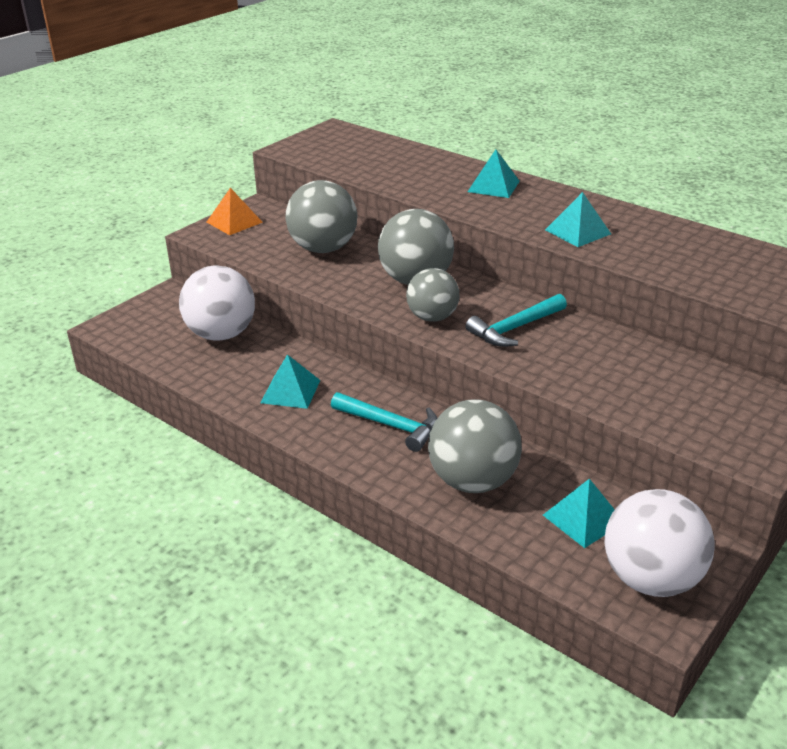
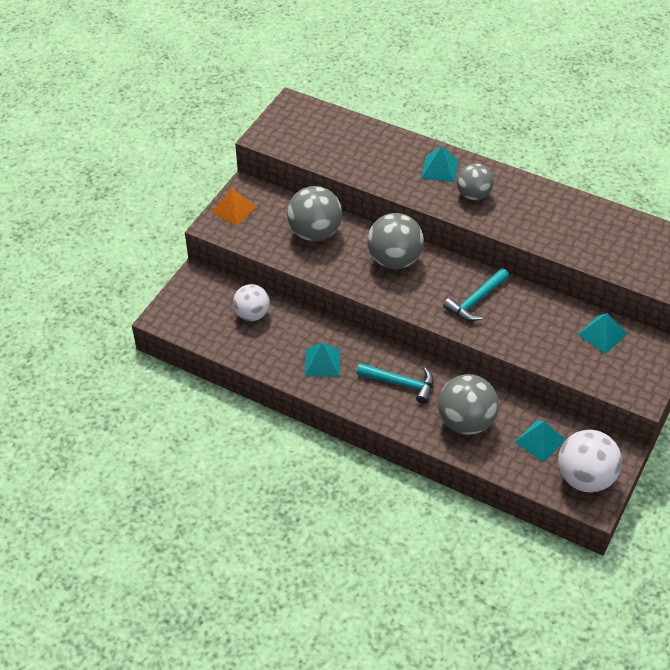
camera: 10 degrees left, 15 degrees up
white ball [179,266,255,341] -> white ball [233,284,270,321], size x0.66
grey ball [406,268,460,322] -> grey ball moved to [457,163,494,201]
turquoise pyramid [545,192,611,247] -> turquoise pyramid moved to [578,313,627,354]

